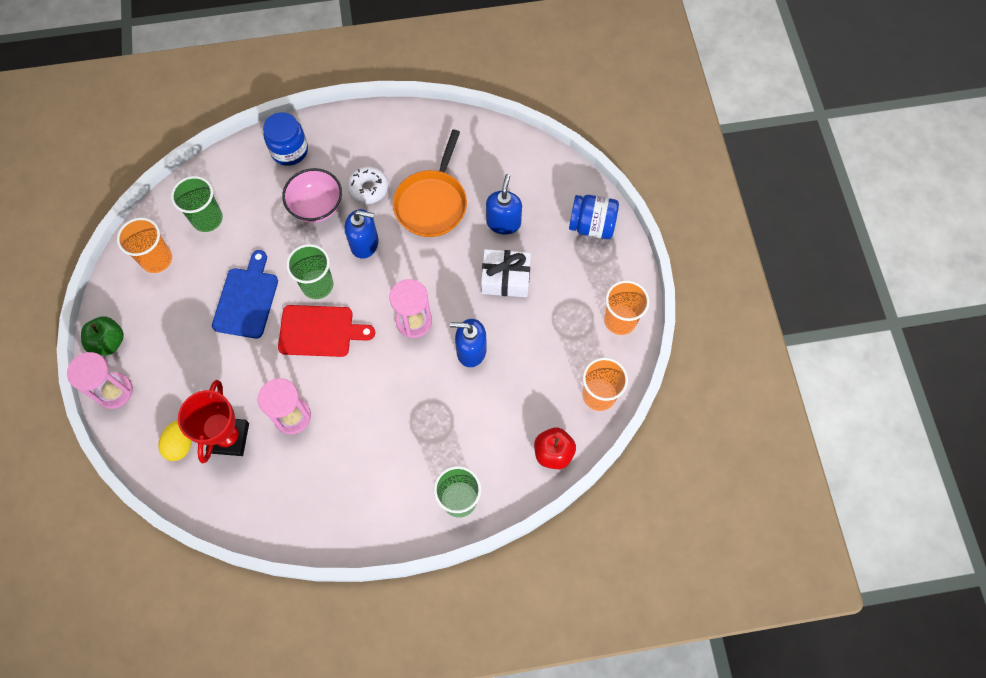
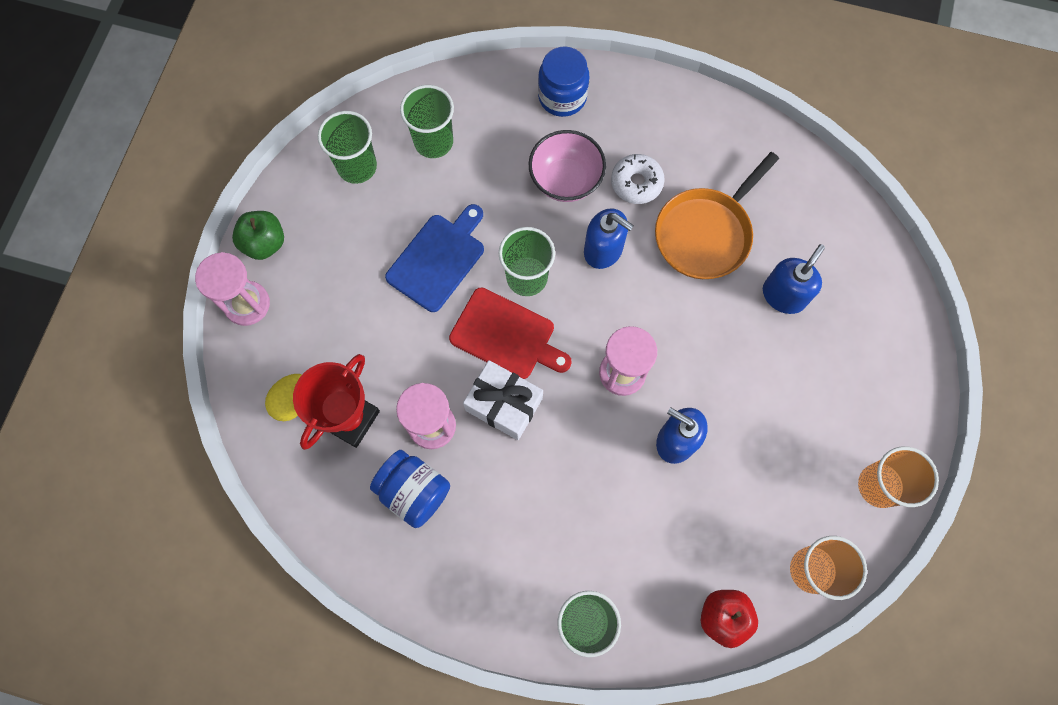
camera: 25 degrees right, 5 degrees up
orange cup [117,218,172,273] -> green cup [317,111,377,184]
white gift [481,249,531,297] -> white gift moved to [463,360,543,440]
blue jar [569,195,619,239] -> blue jar moved to [370,450,450,528]

